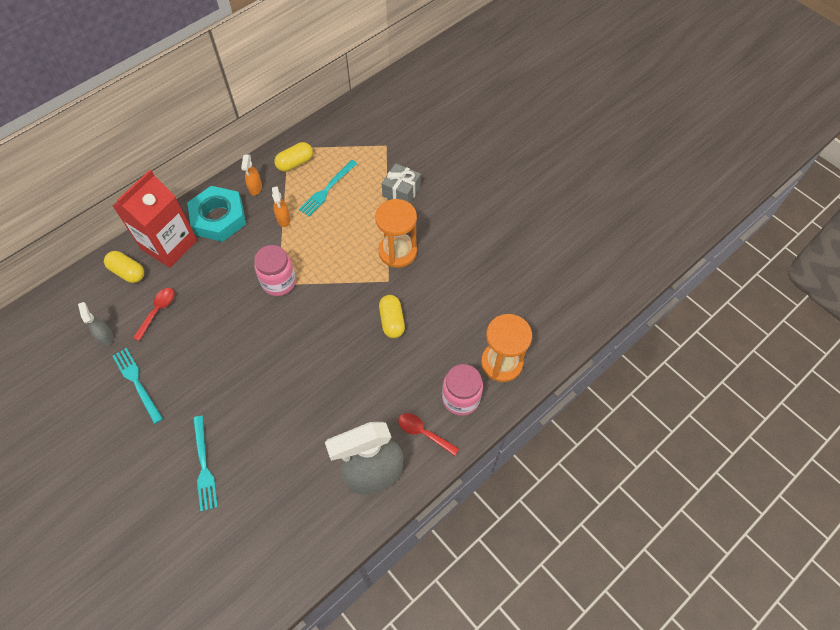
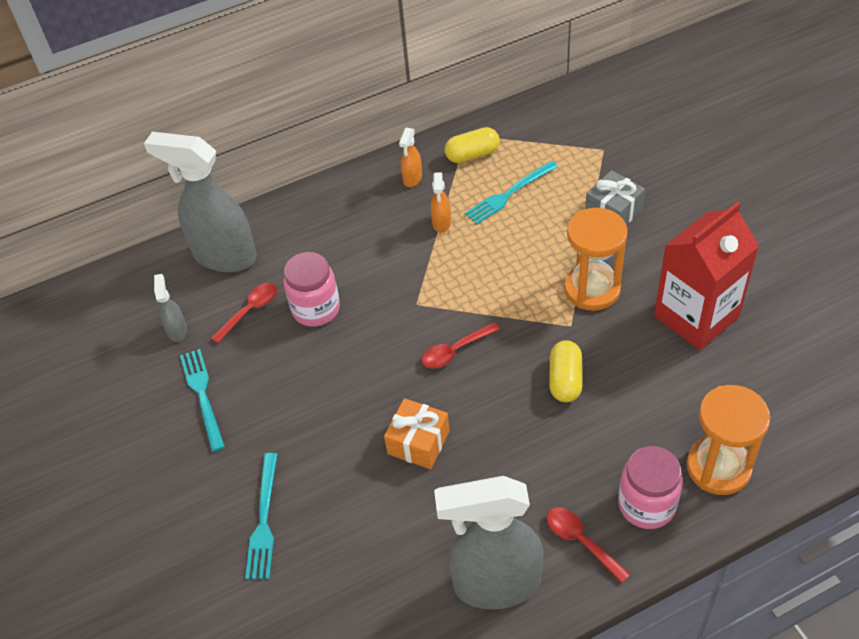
camera: 20 degrees right, 10 degrees down
yellow capsule [104,251,144,283] -> grey spray bottle [144,132,257,272]
red carton [113,170,197,268] -> red carton moved to [654,202,759,350]
turquoise nut [187,186,246,242] -> none
pink jar [254,245,296,296] -> pink jar moved to [284,252,340,327]
none -> orange gift [384,398,450,469]
none -> red spoon [422,322,500,368]

